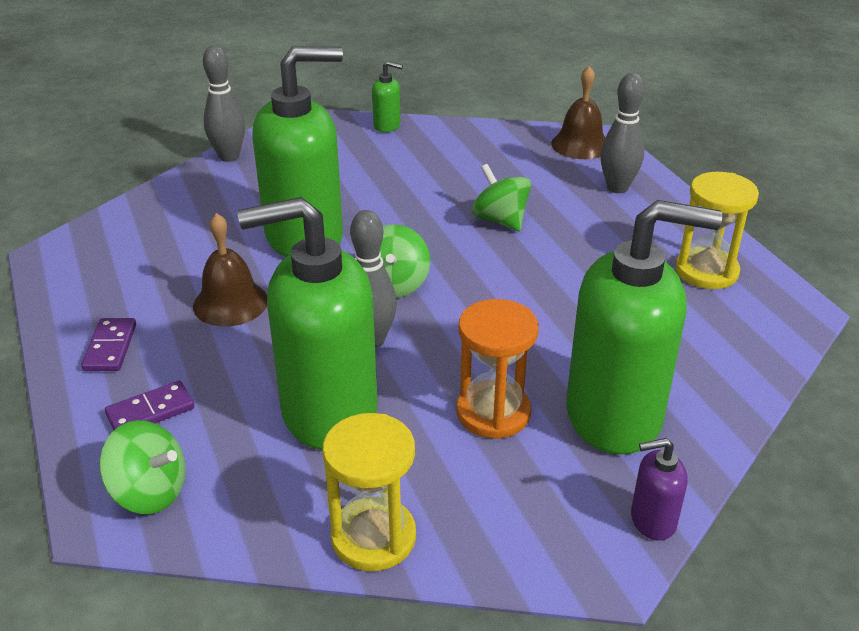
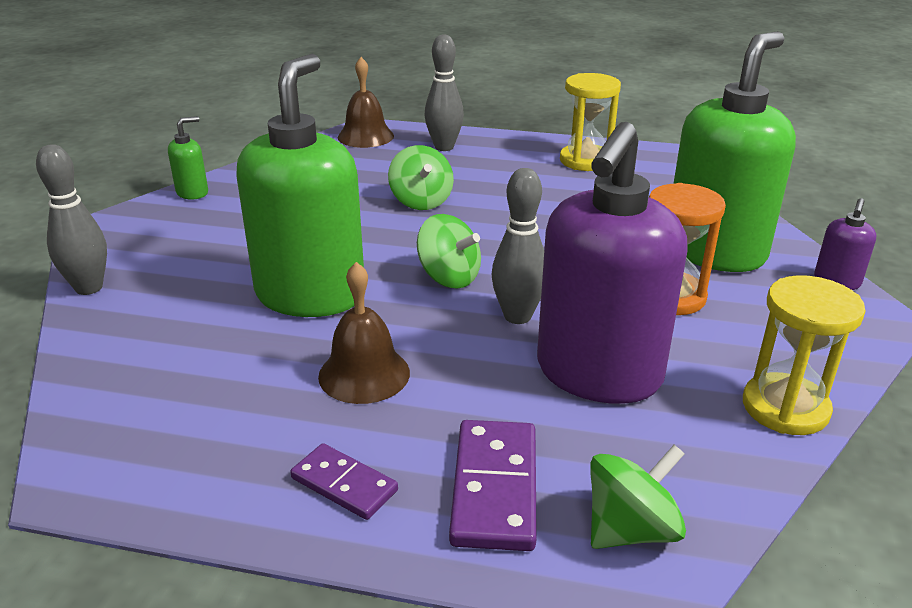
camera: 55 degrees left, 5 degrees down
purple domino [105,381,194,430] -> purple domino [449,420,537,551], size x1.58
green soap dispenser [237,197,378,450] -> purple soap dispenser [537,122,688,404]
green spinning top [471,164,531,231] -> green spinning top turned 105 degrees counterclockwise [388,145,454,210]

